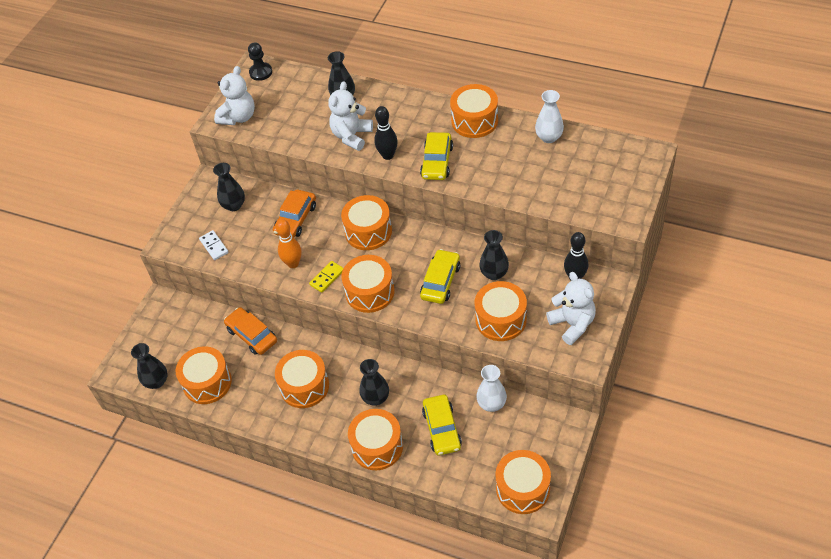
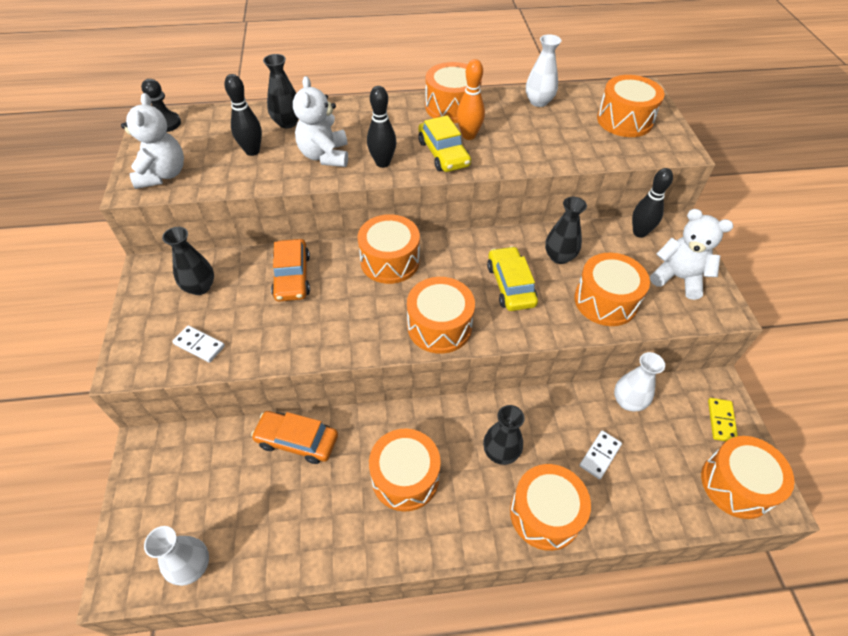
camera: 35 degrees left, 0 degrees up
black vase [131,343,168,389] -> white vase [144,526,209,586]
orange drum [176,346,232,404] -> orange drum moved to [597,75,665,137]
orange bowling pin [276,219,301,268] -> orange bowling pin moved to [457,59,485,140]
yellow domino [309,261,344,293] -> yellow domino moved to [708,398,738,441]
yellow car [422,395,462,455] -> white domino [579,430,622,479]
none -> black bowling pin [225,74,262,156]

